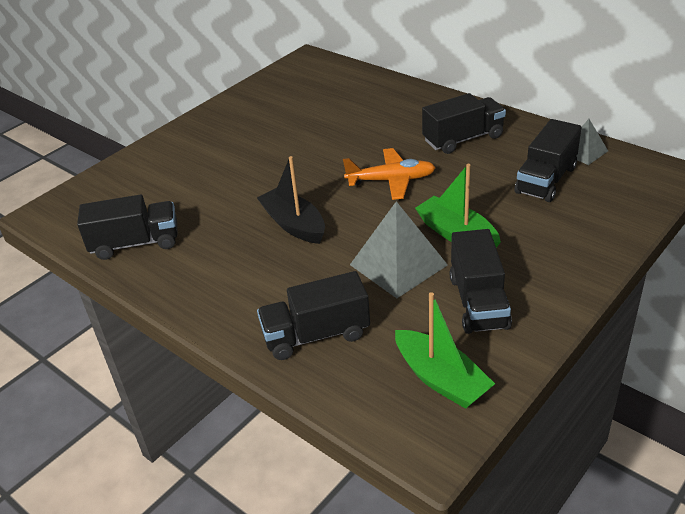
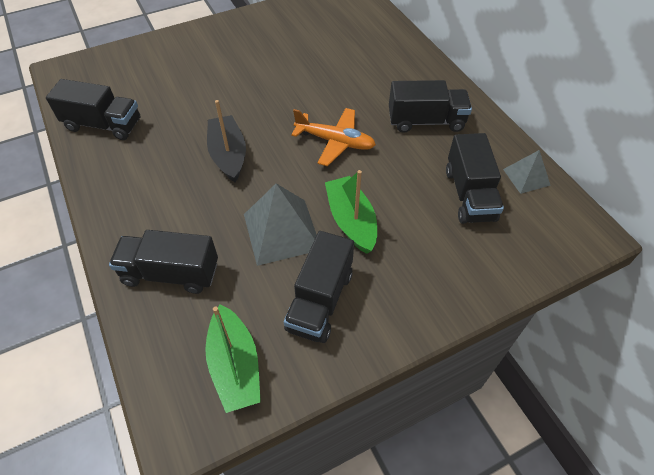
camera: 20 degrees right, 15 degrees up
black truck [515,119,582,202] -> black truck turned 60 degrees counterclockwise [446,133,504,224]

